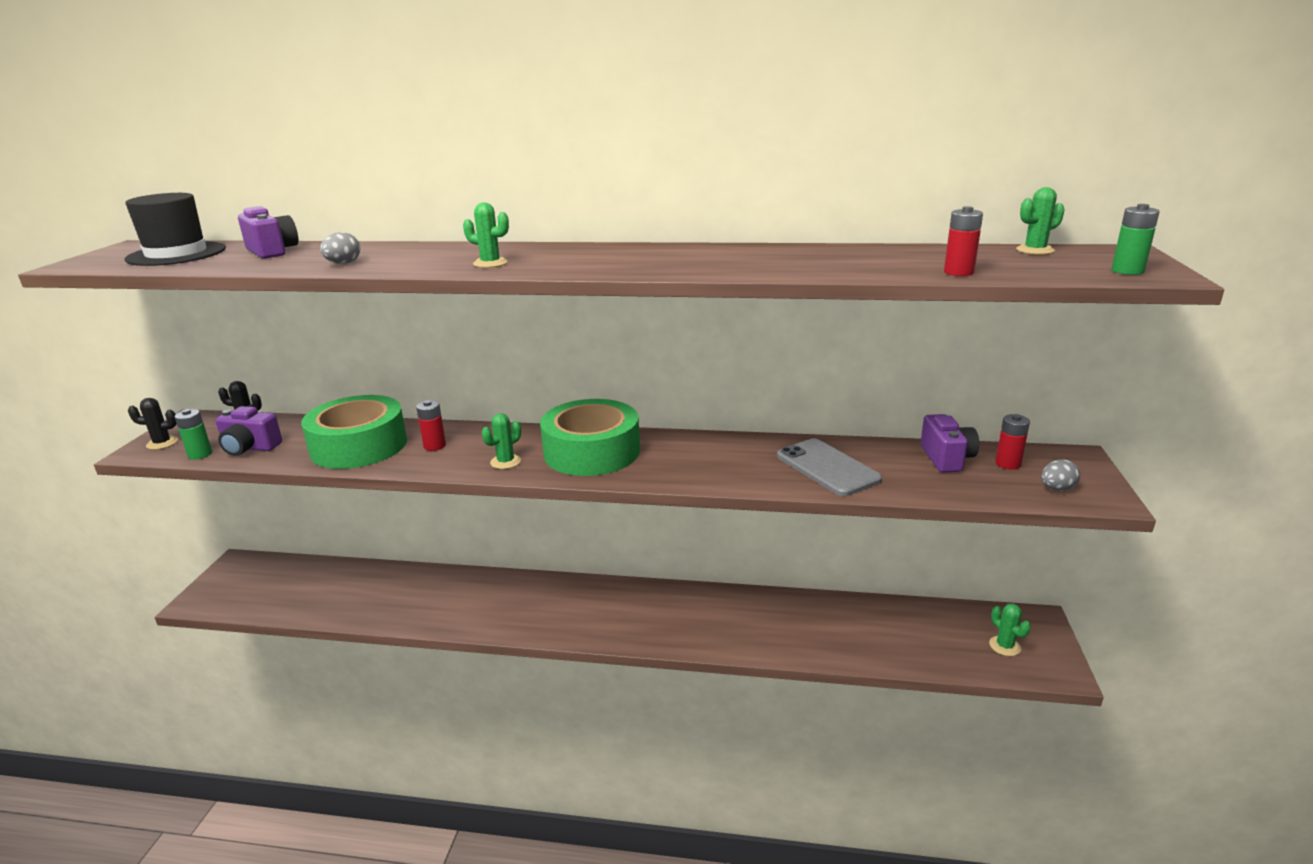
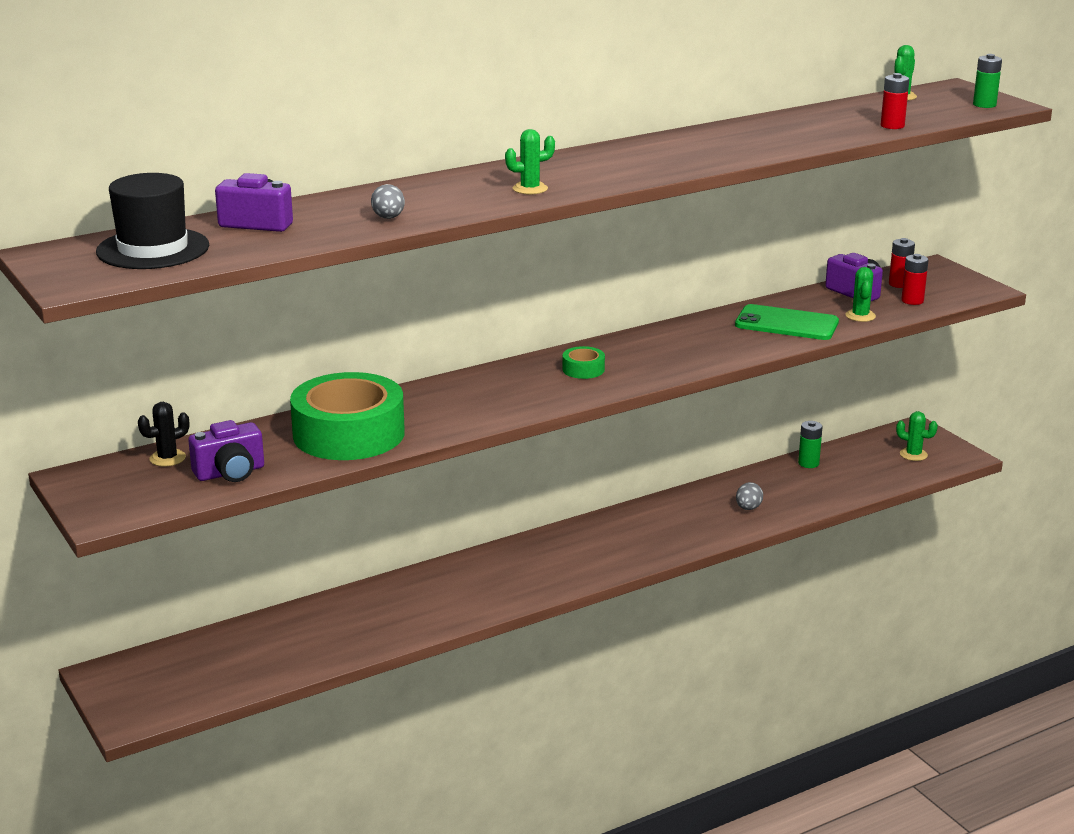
camera: 40 degrees left, 0 degrees up
black cactus [128,398,178,450] -> none
green battery [175,409,212,460] -> green battery moved to [798,421,823,468]
red battery [416,400,446,451] -> red battery moved to [901,254,928,305]
green cactus [482,413,521,469] -> green cactus moved to [845,267,876,322]
green tape [540,399,640,476] -> green tape [562,346,605,379], size x0.41
grey phone [777,439,882,496] -> green phone [735,304,839,340]
grey egg [1041,459,1080,491] -> grey egg moved to [736,482,763,510]

